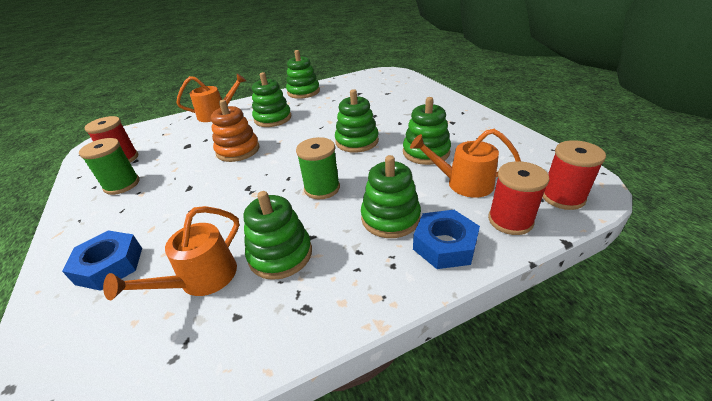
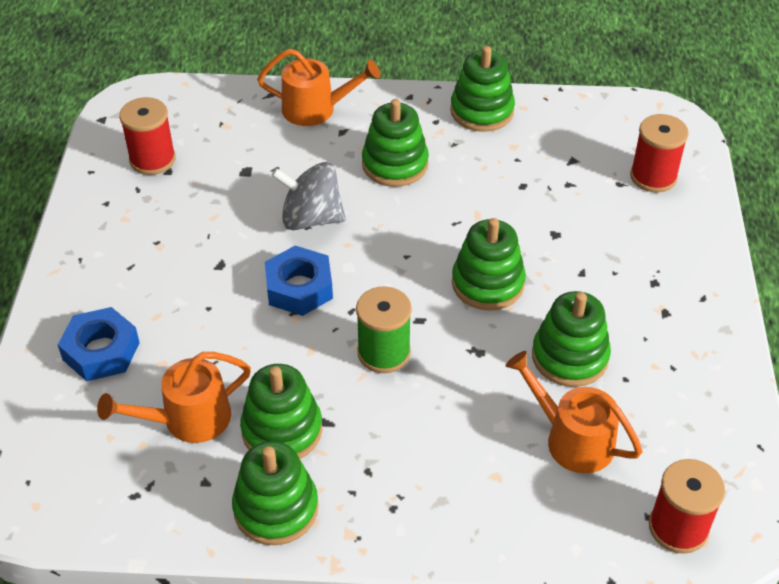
camera: 25 degrees right, 10 degrees up
green spool [79,138,139,195] -> none
orange stacking toy [211,100,260,162] -> grey spinning top [271,162,346,230]
green stacking toy [361,155,421,238] -> green stacking toy moved to [232,441,319,545]
blue nut [413,210,480,269] -> blue nut moved to [265,246,333,316]
red spool [488,161,549,235] -> red spool moved to [630,114,689,193]

